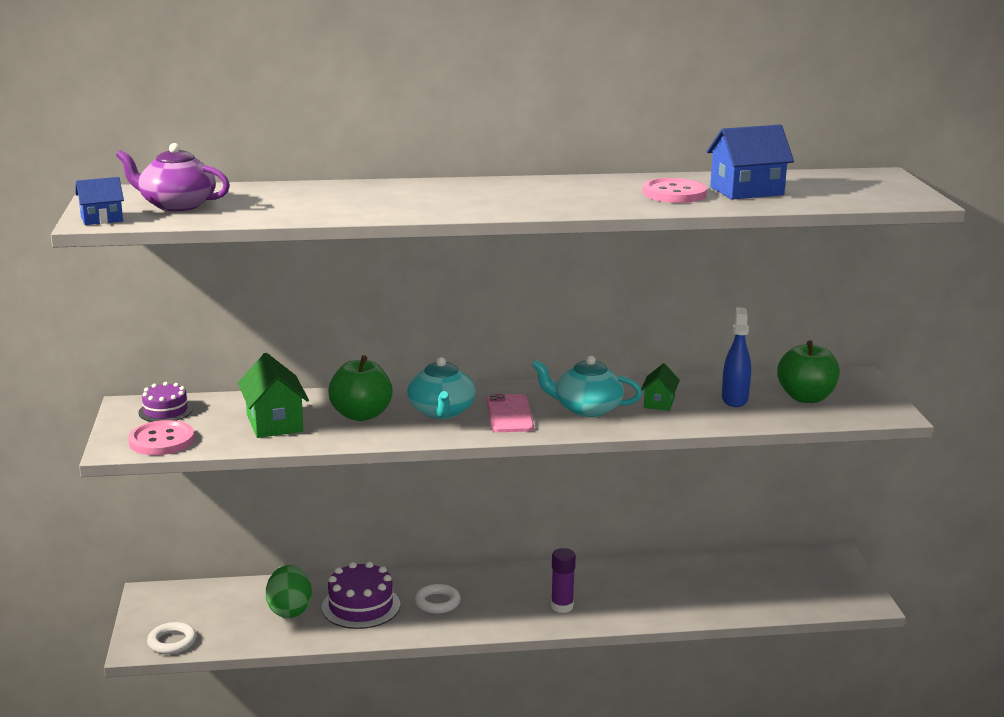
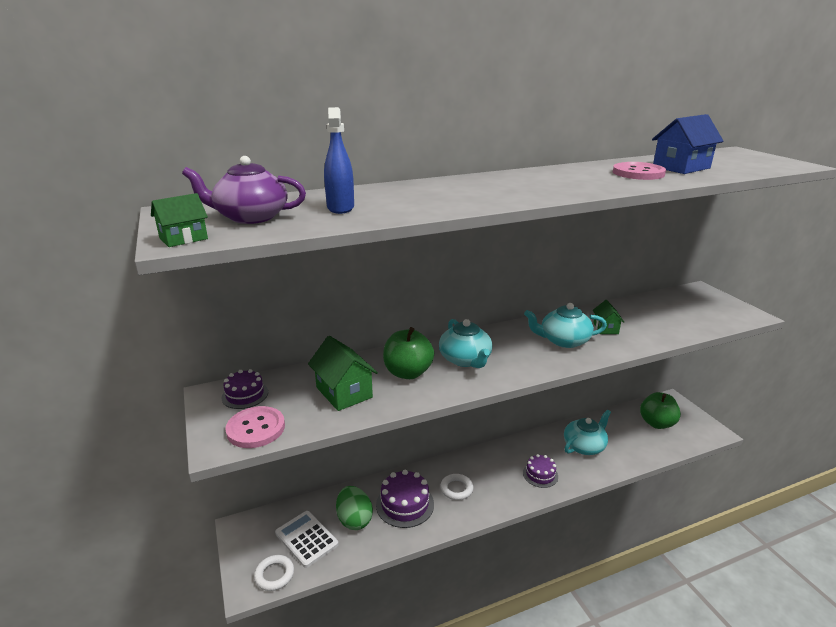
camera: 15 degrees left, 5 degrees up
blue house [76,177,124,225] -> green house [151,193,208,247]
pink phone [486,394,534,432] -> none
purple glue stick [551,548,576,613] -> purple cake [523,454,558,488]
blue spray bottle [722,307,751,407] -> blue spray bottle moved to [324,107,354,214]
green apple [777,340,840,403] -> green apple moved to [640,392,681,429]
none -> white calculator [275,511,339,568]
none -> turquoise teapot [564,410,611,455]

